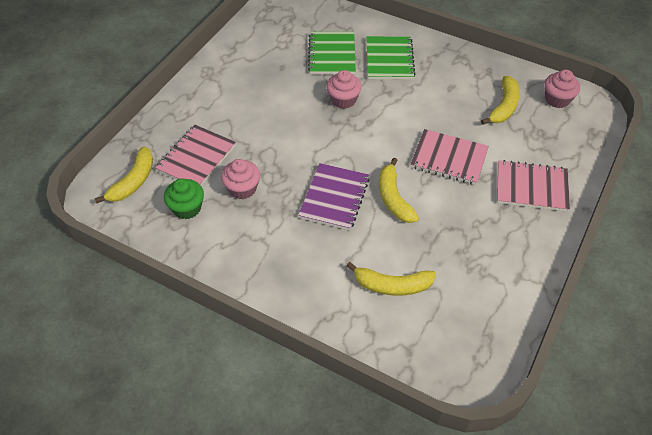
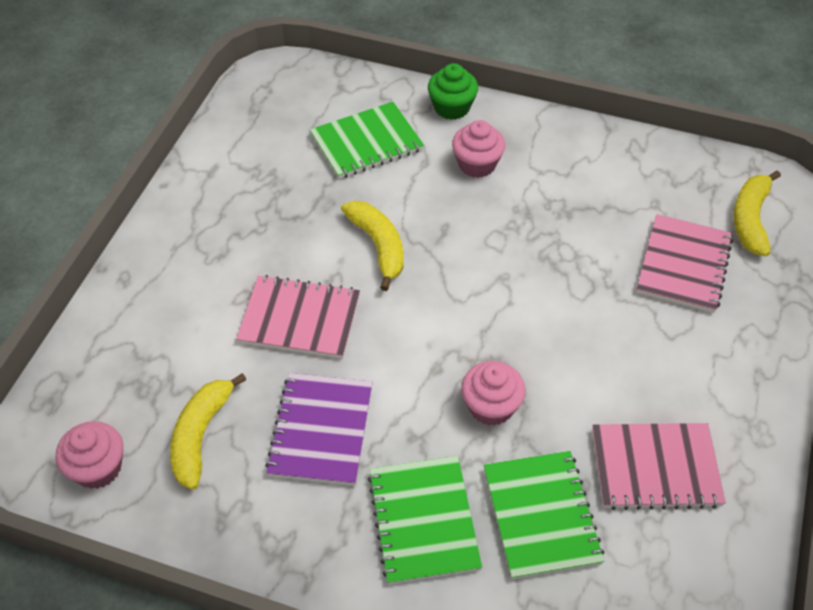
camera: 170 degrees right, 0 degrees up
green cupcake [164,178,204,219] -> green cupcake moved to [428,63,478,120]
pink cupcake [221,159,260,199] -> pink cupcake moved to [452,120,505,178]
purple notebook [298,163,370,230] -> purple notebook moved to [265,373,373,486]
yellow banana [347,262,436,296] -> green notebook [310,102,424,179]
pink notebook [497,160,570,212] -> pink notebook moved to [592,423,726,510]

